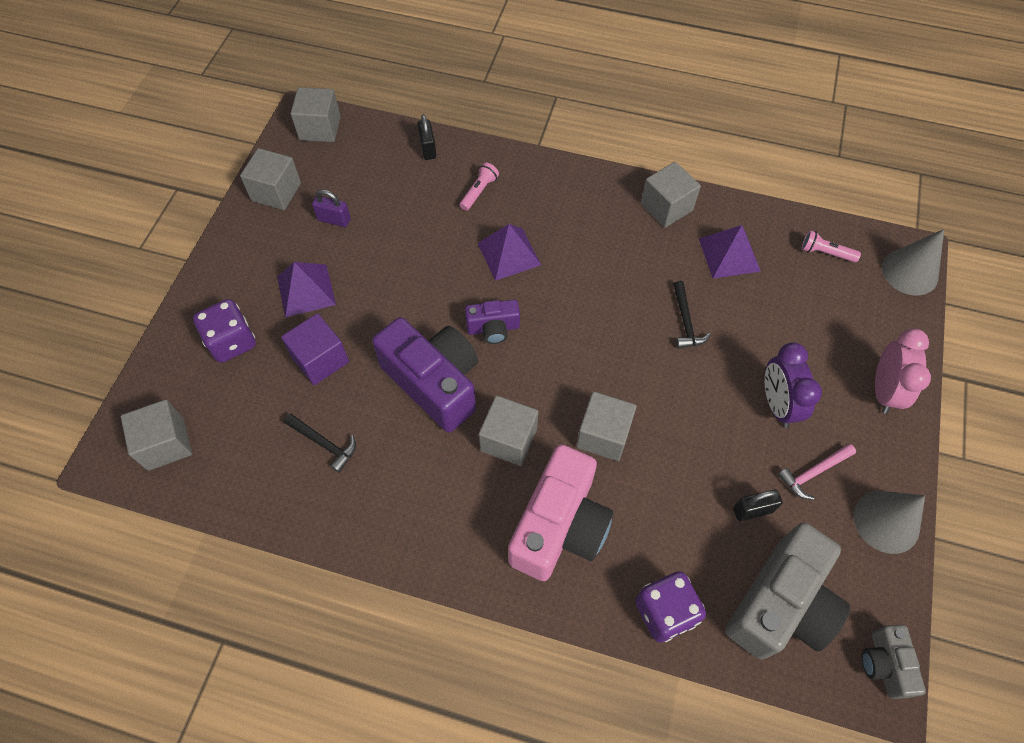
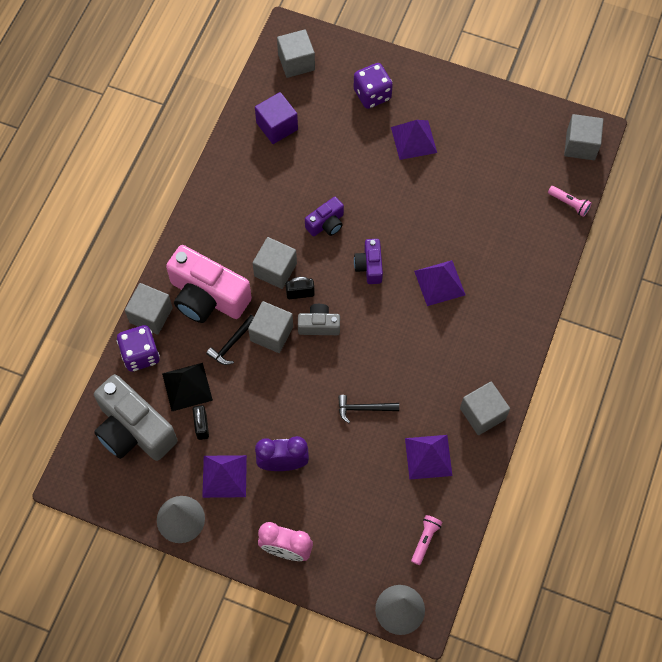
camera: 95 degrees right, 5 degrees up
grey cube [240,148,301,210] -> grey cube moved to [125,283,173,335]
purple cube [281,313,349,385] -> purple cube moved to [255,92,298,144]
black hammer [284,414,356,473] -> black hammer moved to [206,315,254,365]
purple padlock [312,189,351,227] -> none
purple camera [372,317,478,432] -> purple camera [305,197,344,236], size x0.51
black padlock [418,114,436,160] -> black padlock moved to [286,277,315,299]
pink flashlight [459,162,499,211] -> pink flashlight moved to [548,186,592,217]
pink hammer [778,444,856,500] -> purple pyramid [202,455,247,498]
grey camera [861,625,926,699] -> grey camera moved to [298,304,340,335]
none -> black pyramid [162,363,213,411]

